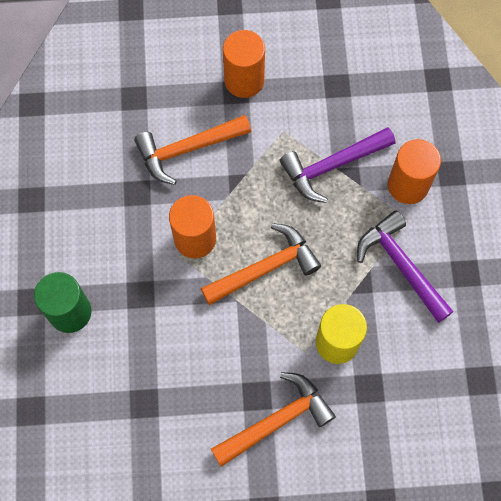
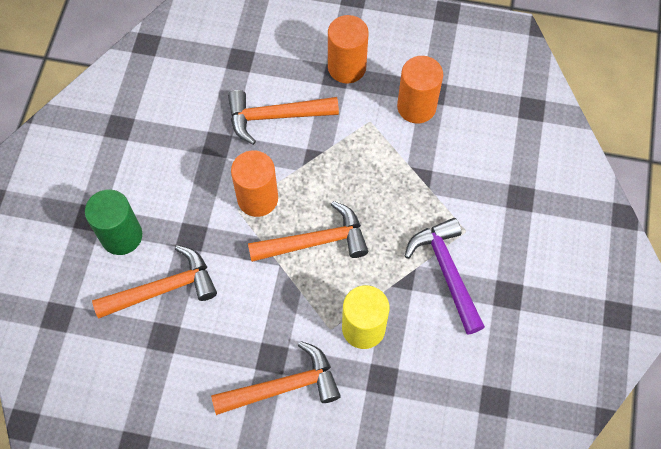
camera: 15 degrees right, 5 degrees down
purple hammer [280,127,395,203] -> none
orange cylinder [388,139,441,204] -> orange cylinder moved to [397,56,443,124]
none -> orange hammer [92,245,217,318]

